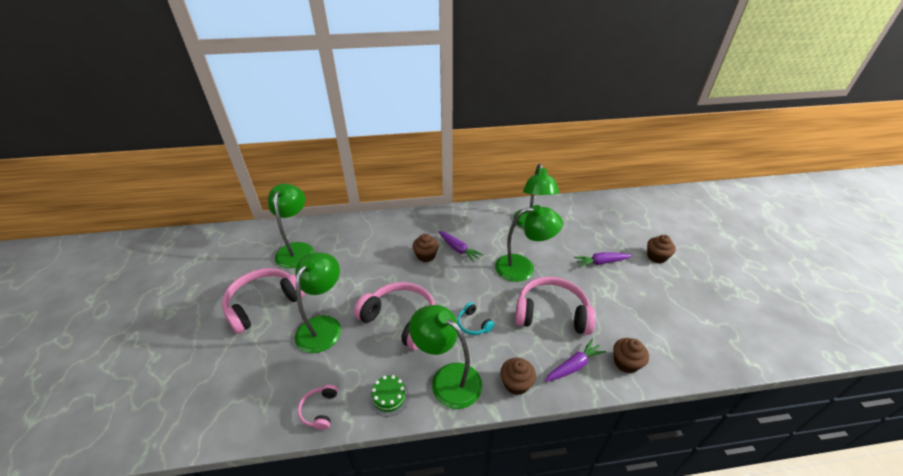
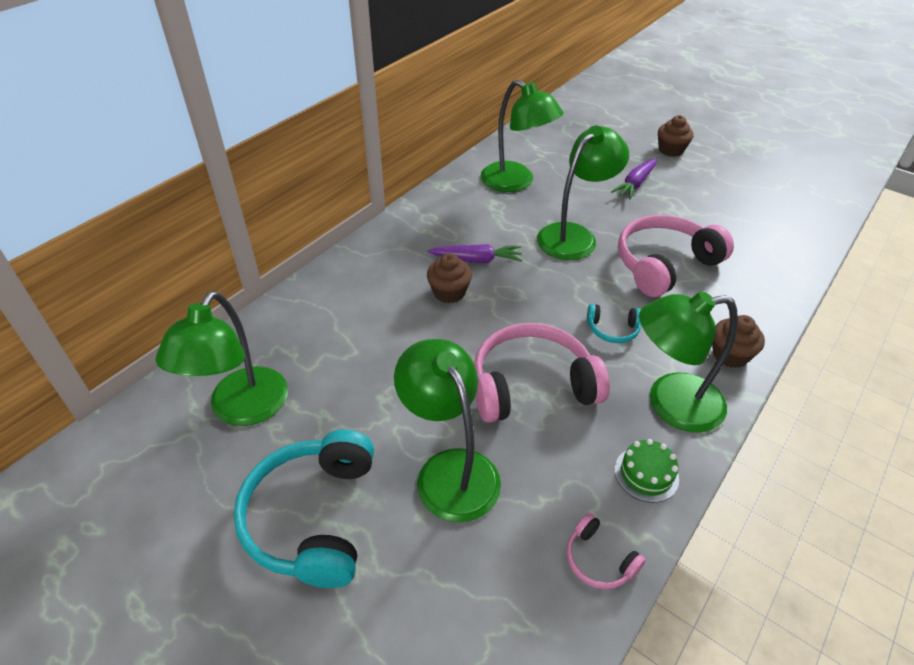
camera: 45 degrees left, 5 degrees up
pink headphones [222,268,305,334] -> turquoise headphones [234,430,374,588]
green lamp [268,184,314,268] -> green lamp turned 120 degrees counterclockwise [156,291,288,426]
purple carrot [545,339,606,382] -> none
brown cupcake [613,338,649,373] -> none

